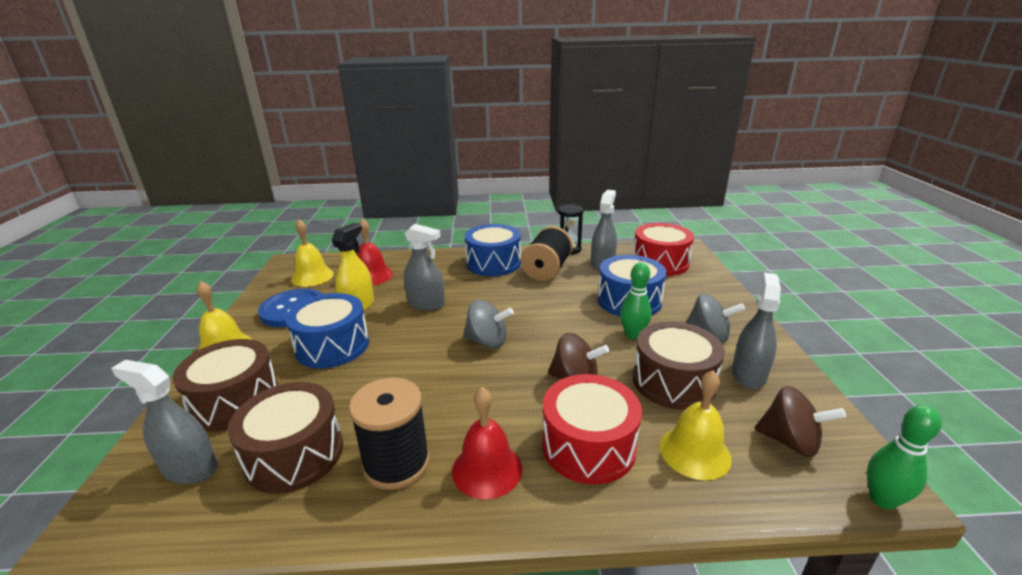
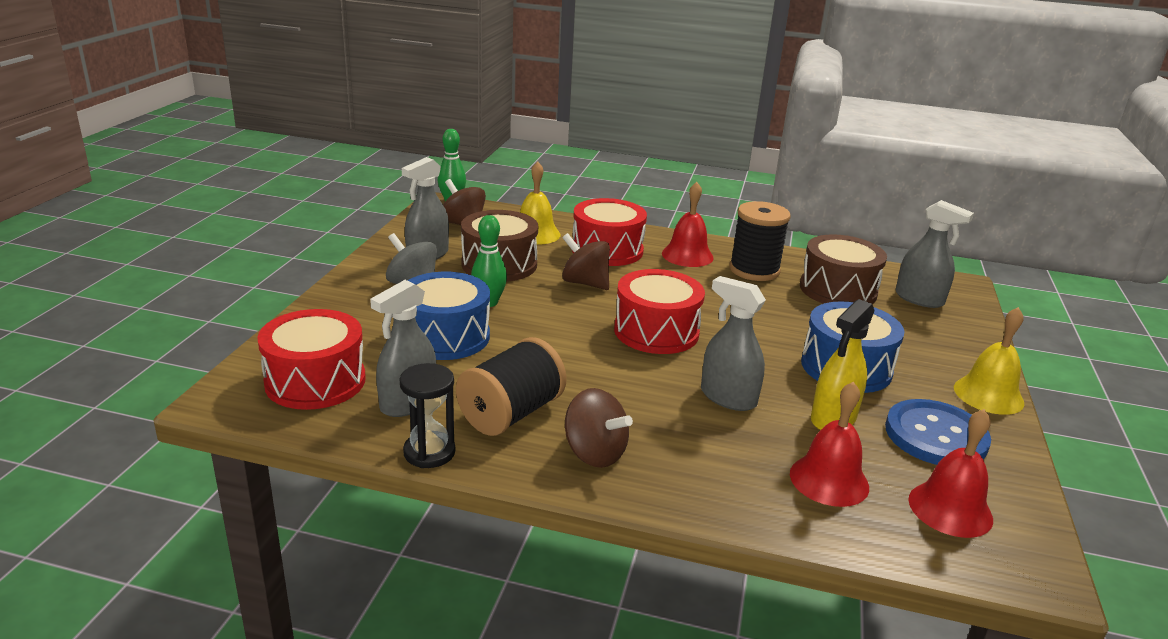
camera: 165 degrees left, 0 degrees up
brown drum [172,339,278,432] -> none
yellow bell [291,219,334,287] -> red bell [908,409,993,538]
grey spinning top [463,300,514,349] -> red drum [614,269,705,354]
blue drum [465,224,521,276] -> brown spinning top [565,388,633,468]

